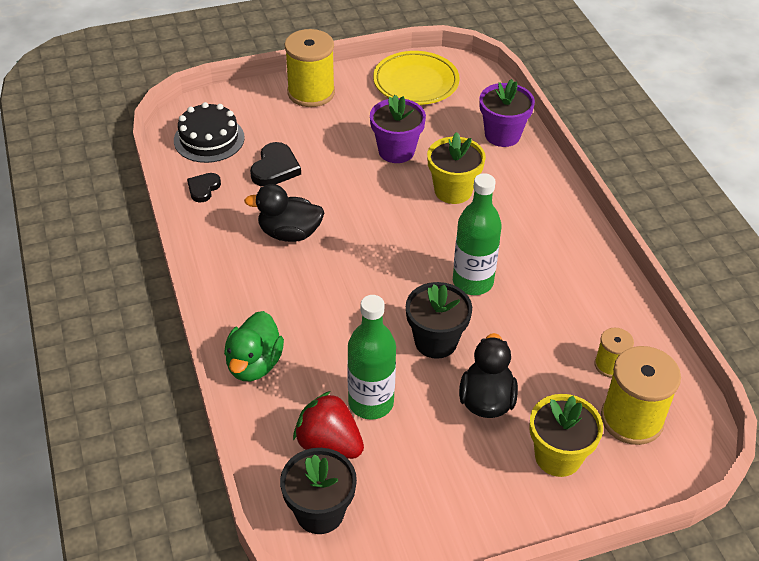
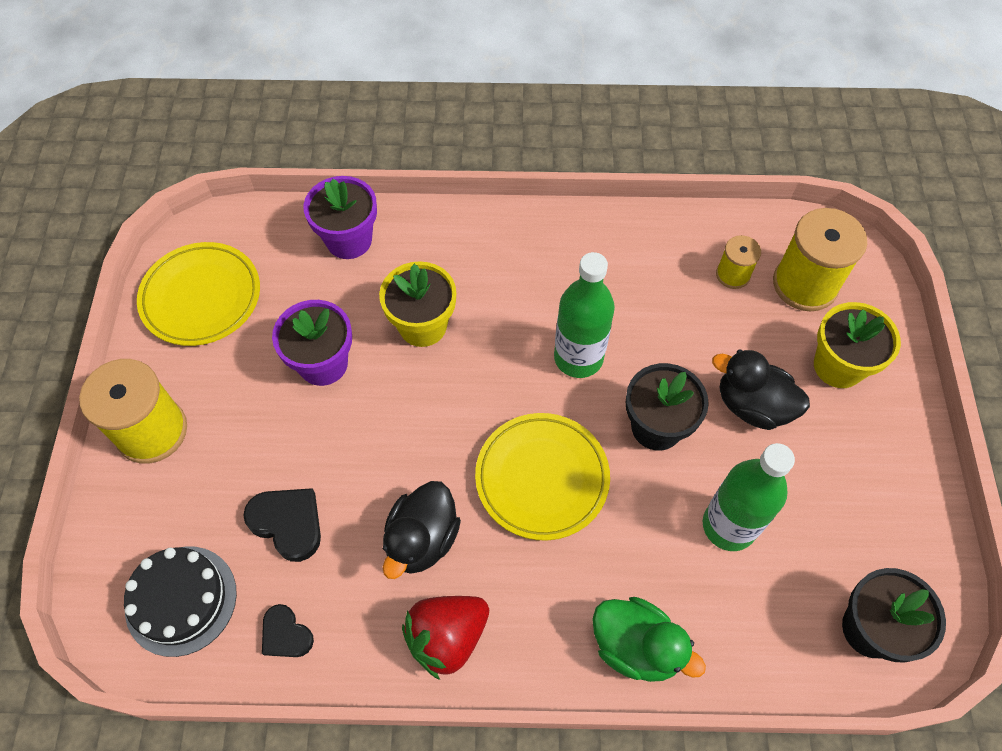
camera: 70 degrees left, 15 degrees up
red strawberry [293,391,364,459] -> red strawberry moved to [402,596,489,680]
none -> yellow plate [475,413,610,540]

